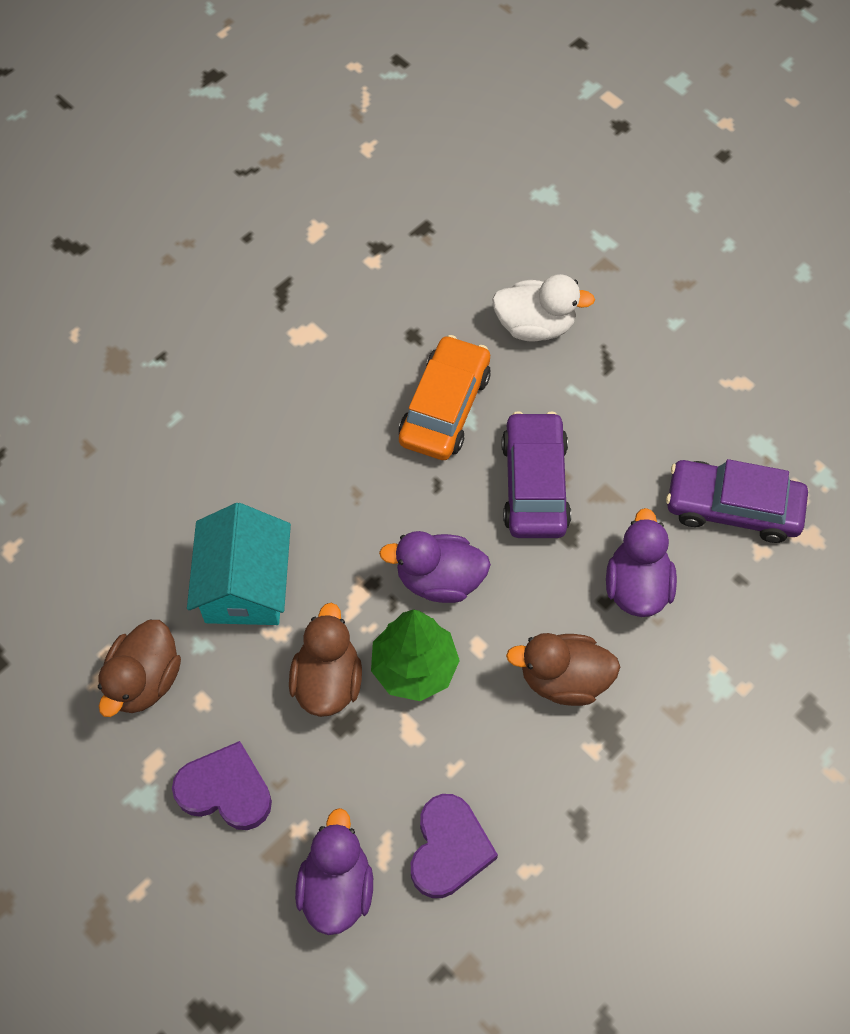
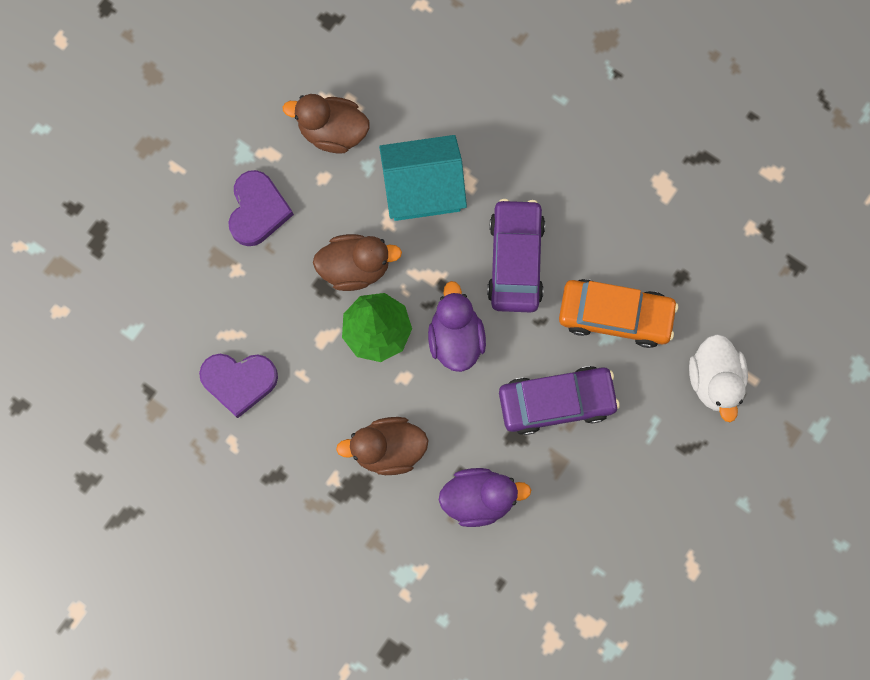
camera: 80 degrees right, 15 degrees up
purple duck [295,808,373,935] -> none
brown duck [506,633,620,706] -> brown duck turned 90 degrees counterclockwise [336,417,429,475]
purple car [666,459,808,543] -> purple car moved to [487,199,545,313]

